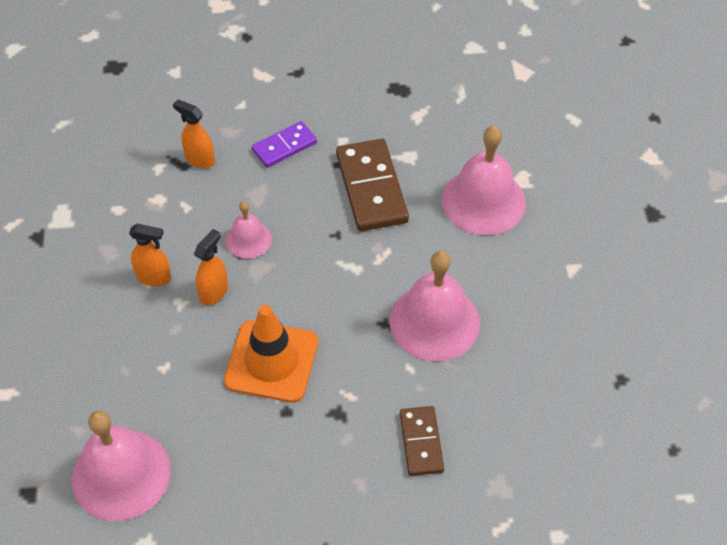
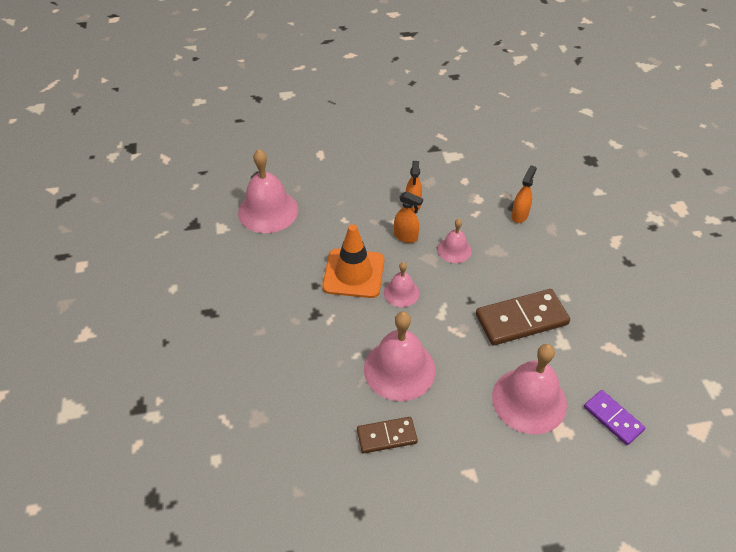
camera: 85 degrees right, 5 degrees down
purple domino [252,121,317,168] -> purple domino moved to [584,390,645,445]
brown domino [400,406,444,476] -> brown domino moved to [357,417,418,453]
none -> pink bell [384,262,419,307]

